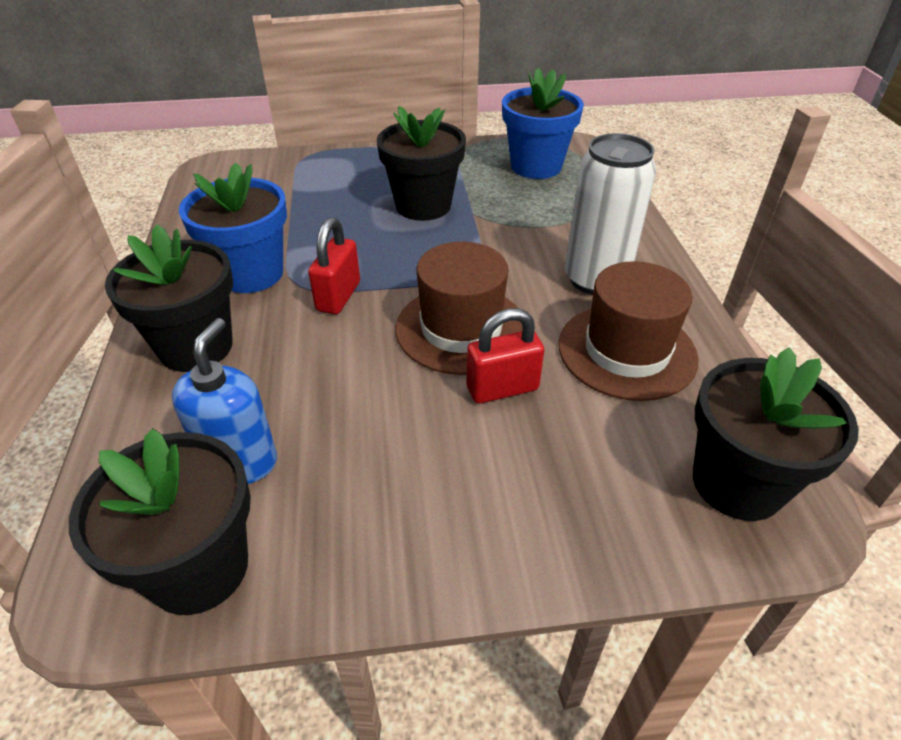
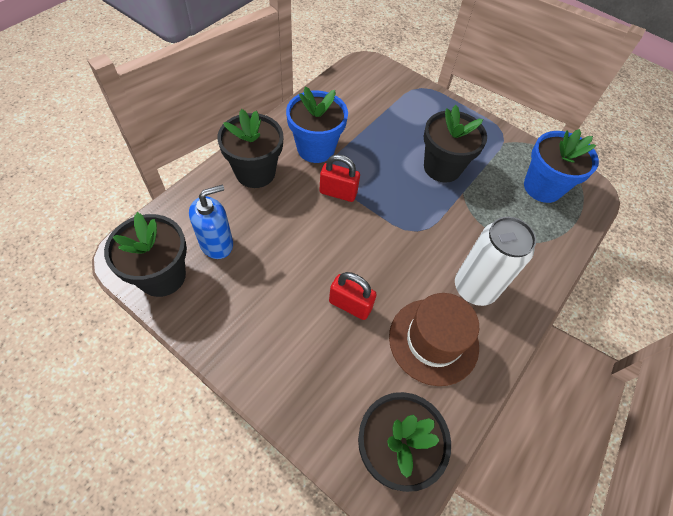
camera: 40 degrees right, 15 degrees up
red padlock [308,217,360,314] -> red padlock turned 45 degrees clockwise [319,154,360,202]
brown hat [396,242,523,375] -> none

